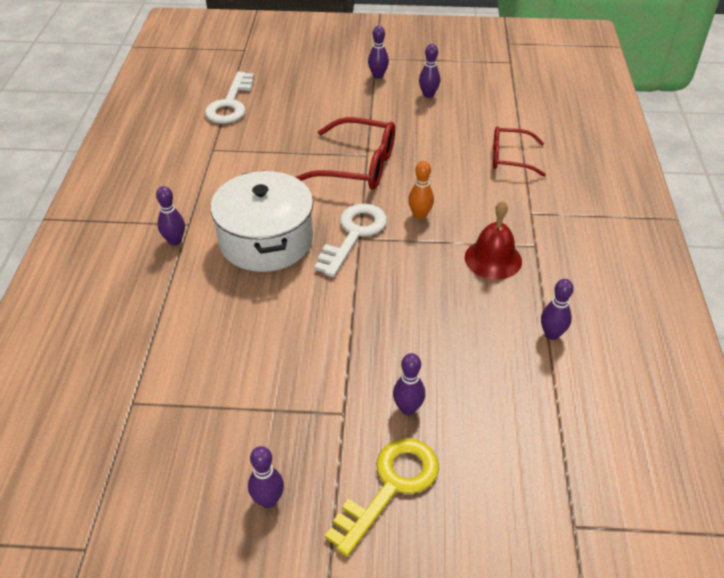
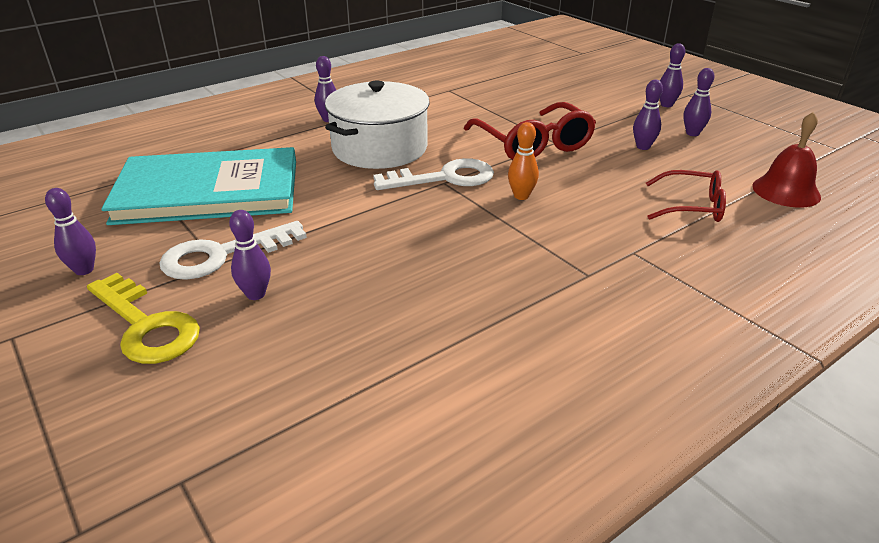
camera: 50 degrees right, 10 degrees down
white key [205,72,254,124] -> white key moved to [160,221,307,280]
yellow key [325,438,439,557] -> yellow key turned 45 degrees clockwise [87,273,200,364]
red bell [465,201,522,280] -> red bell moved to [752,112,821,208]
red glasses [493,126,546,177] -> red glasses turned 135 degrees clockwise [646,170,726,222]
purple bowling pin [541,279,574,340] -> purple bowling pin moved to [633,80,663,150]
none -> turquoise book [101,147,296,225]

